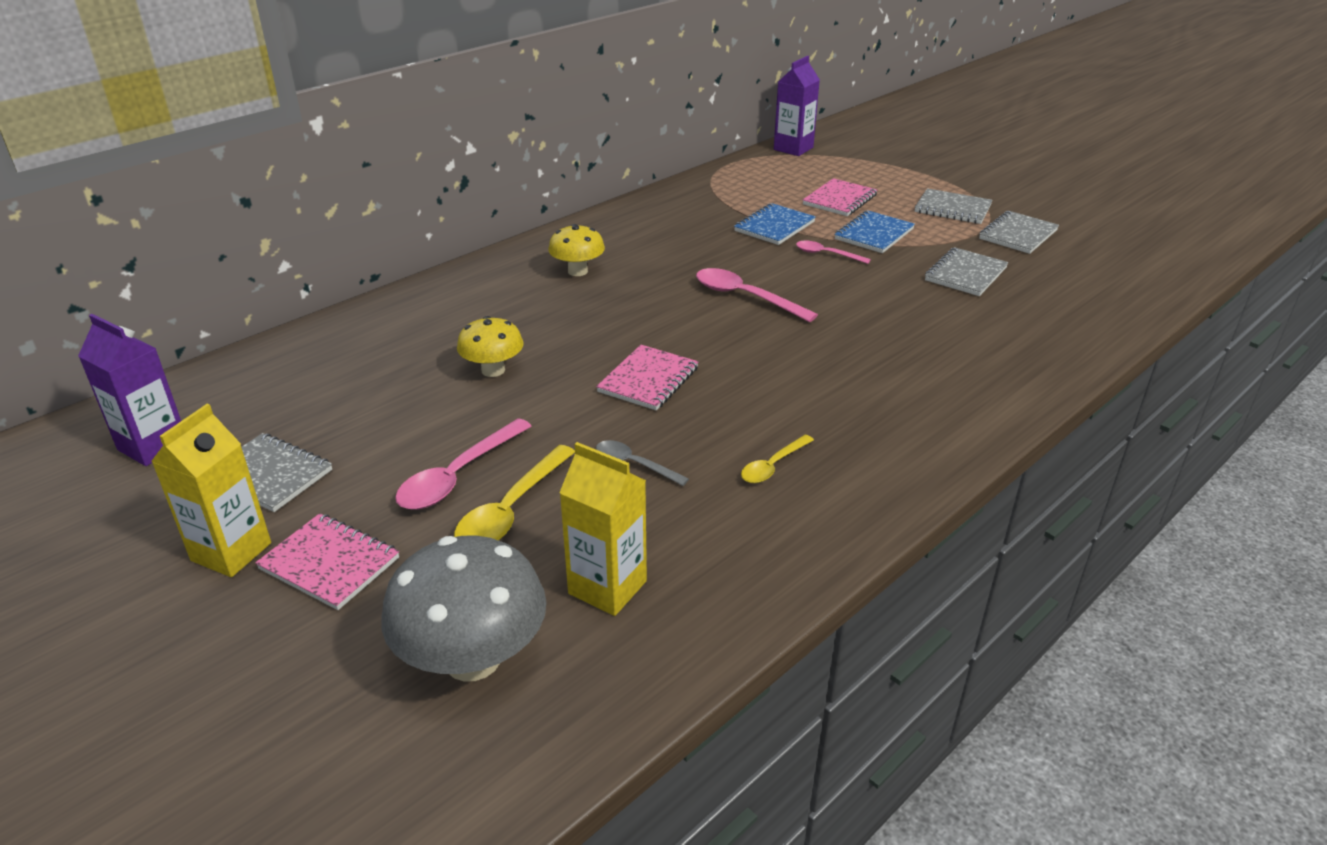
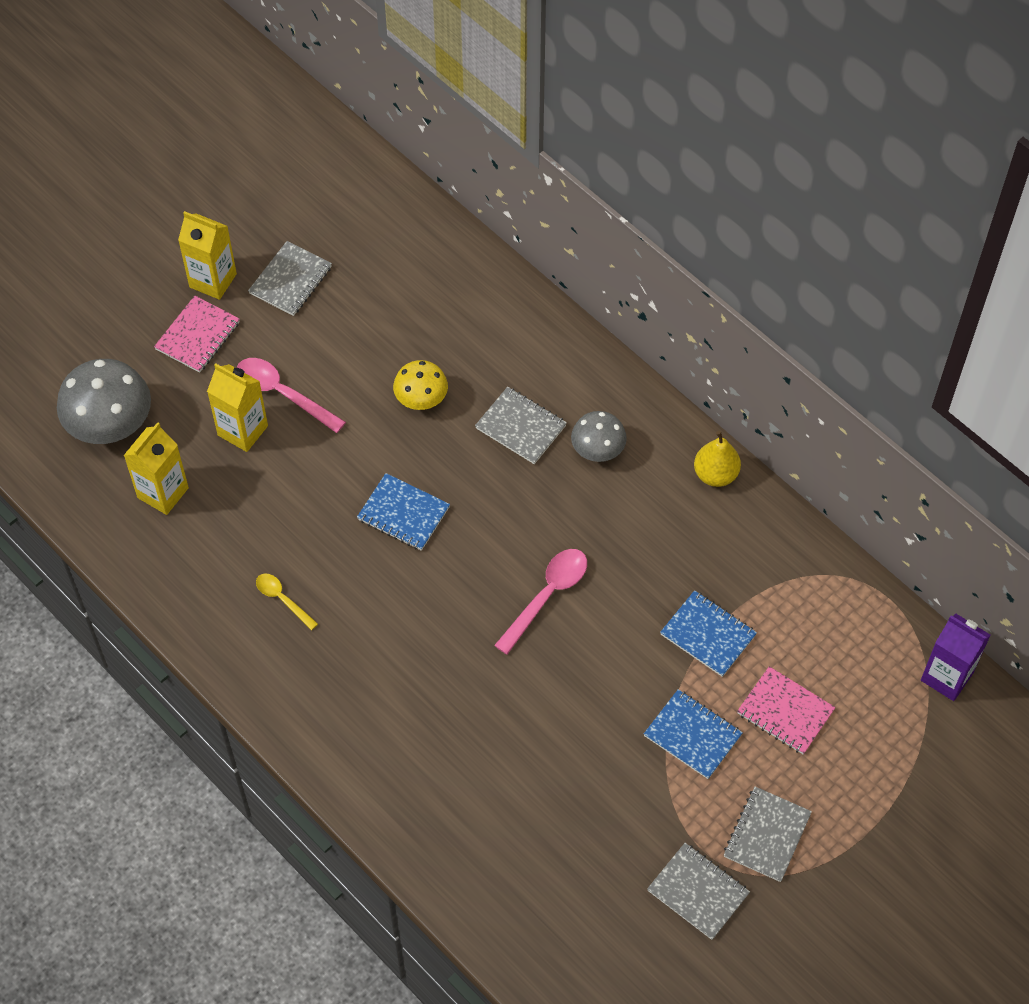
camera: 90 degrees right, 25 degrees up
purple carton [78,314,181,466] -> none
yellow spoon [454,445,575,541] -> yellow carton [207,363,268,452]
yellow mushroom [548,224,605,276] -> grey mushroom [571,411,627,462]
pink notebook [596,345,698,410] -> blue notebook [357,473,450,551]
grey spoon [596,440,689,486] -> none
pink spoon [796,241,871,264] -> none
grey notebook [925,247,1008,296] -> grey notebook moved to [475,387,567,464]
none -> yellow pear [694,431,741,487]

